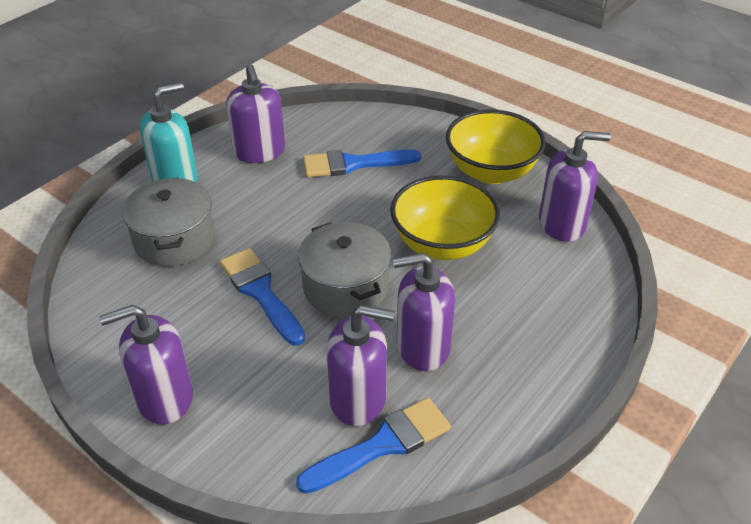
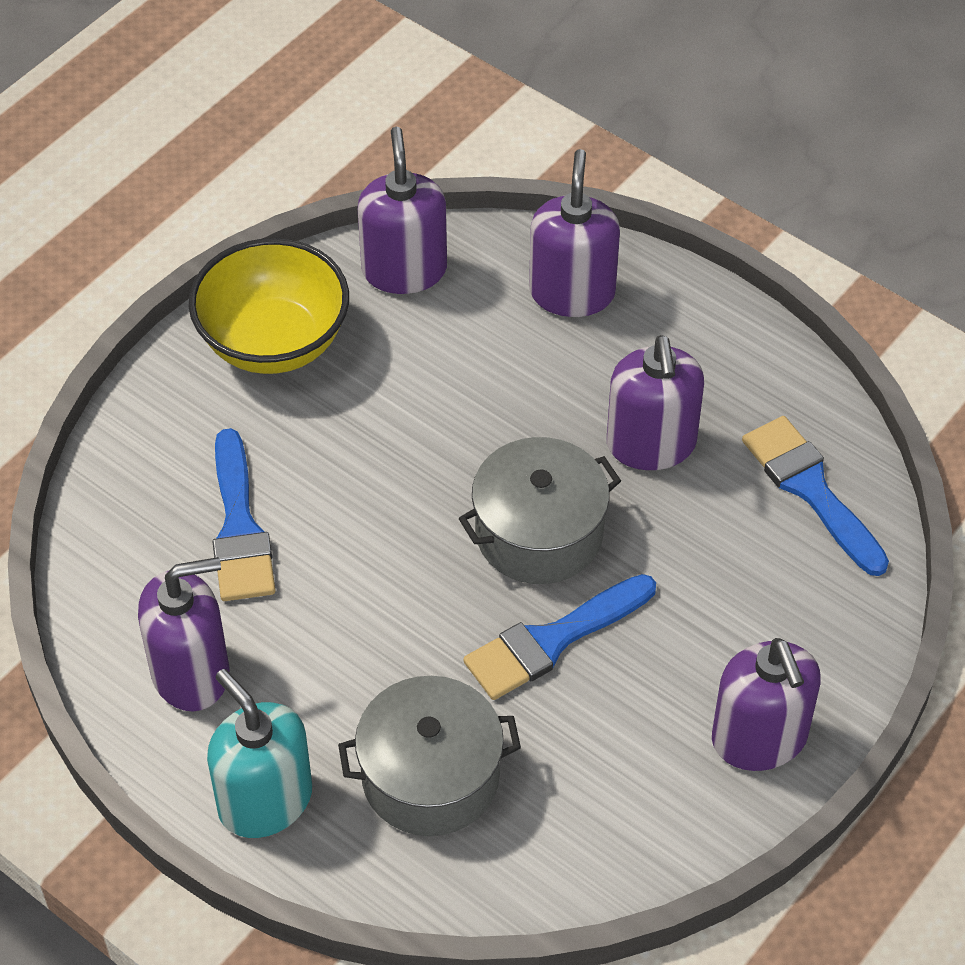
camera: 90 degrees left, 10 degrees up
purple soap dispenser [326,305,394,426] -> purple soap dispenser moved to [529,149,620,317]
yellow bowl [390,175,500,260] -> none

